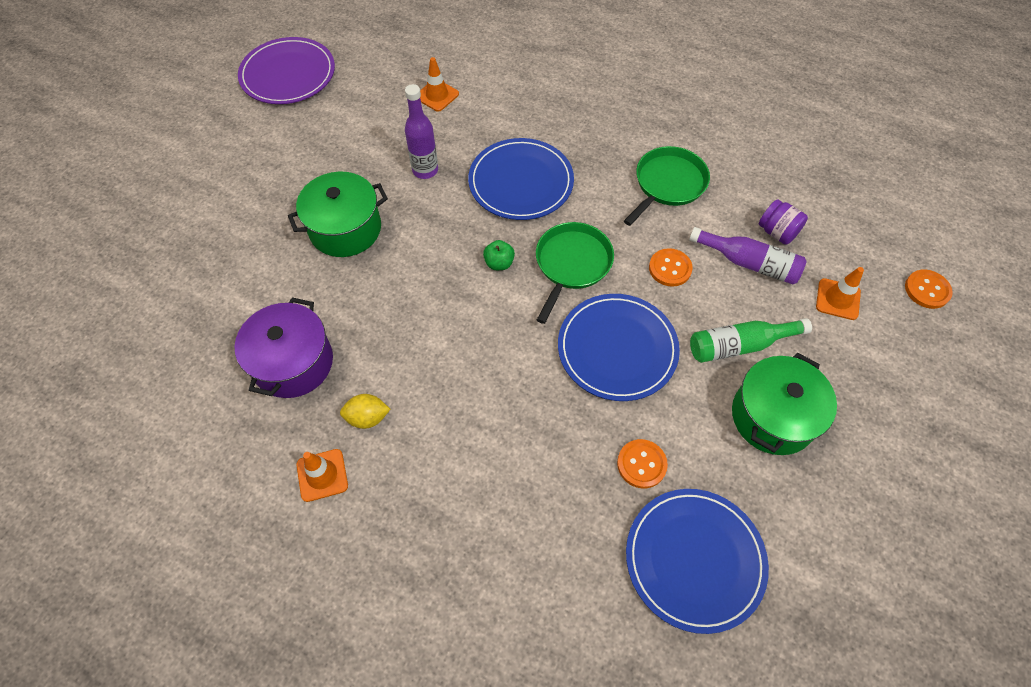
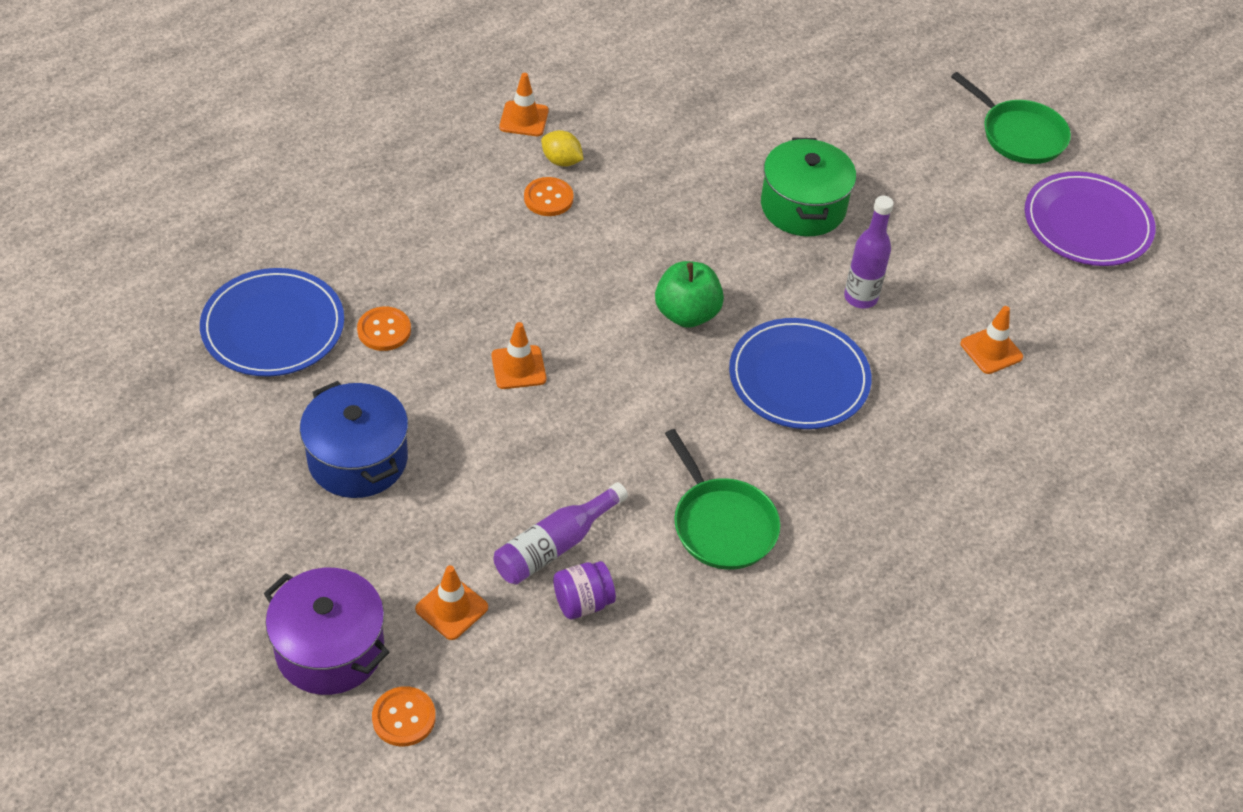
camera: 110 degrees right, 10 degrees down
purple pot [234,297,333,398] -> purple pot moved to [264,568,389,695]
yellow lemon [340,394,391,429] -> yellow lemon turned 75 degrees counterclockwise [541,130,584,167]
green apple [483,240,515,270] -> green apple [655,261,724,328], size x1.78
green pan [536,222,614,324] -> green pan moved to [951,72,1071,164]
blue plate [558,294,680,401] -> orange traffic cone [491,322,546,389]
orange button [649,248,693,287] -> orange button moved to [524,177,574,216]
green bottle [690,318,812,363] -> none
green pot [732,353,837,455] -> blue pot [300,381,408,498]

